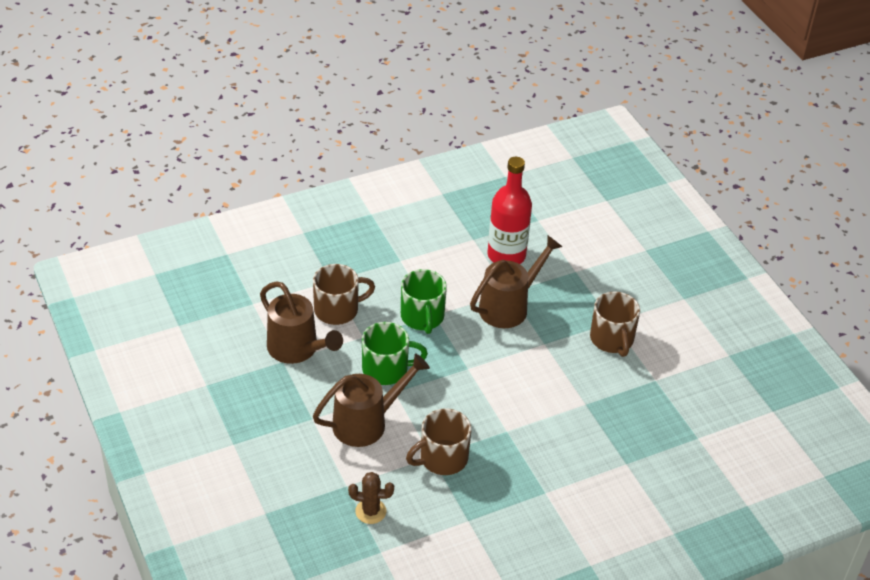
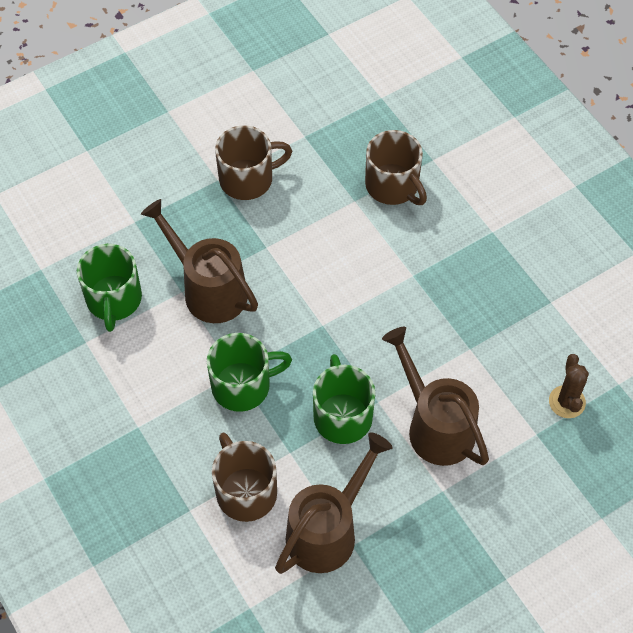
camera: 95 degrees left, 15 degrees up
brown mug [406,408,471,475] -> brown mug moved to [365,130,427,205]
red bottle [488,157,532,264] -> green mug [77,244,142,332]

